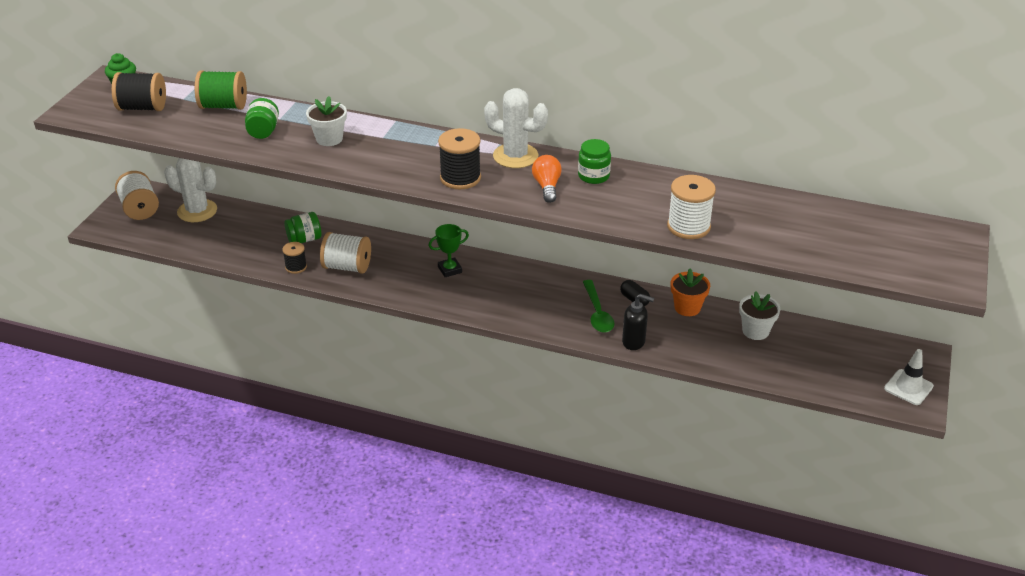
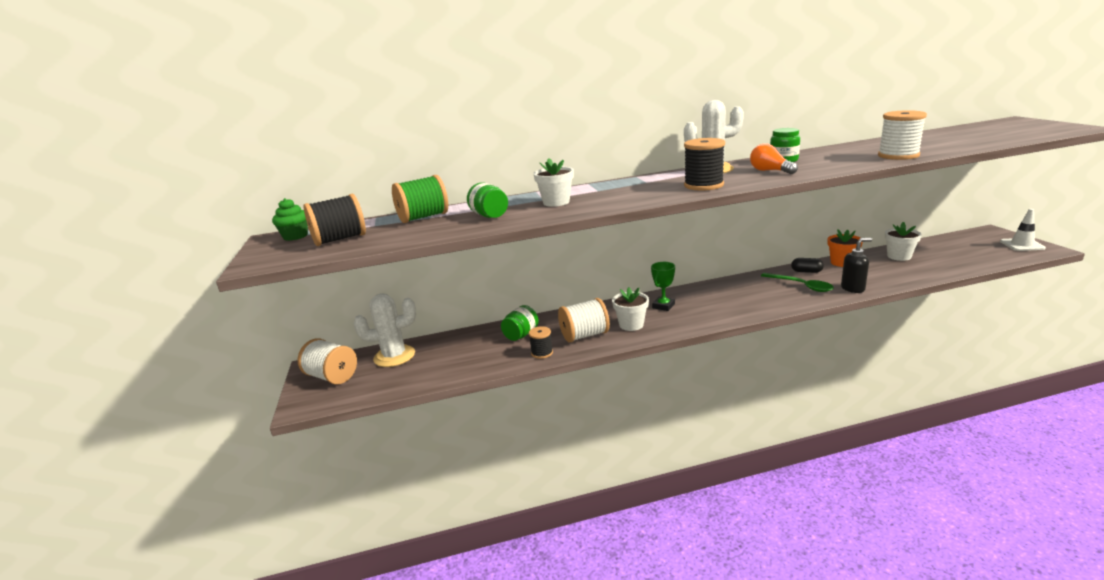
camera: 30 degrees left, 15 degrees down
none -> white flower pot [612,287,649,331]

